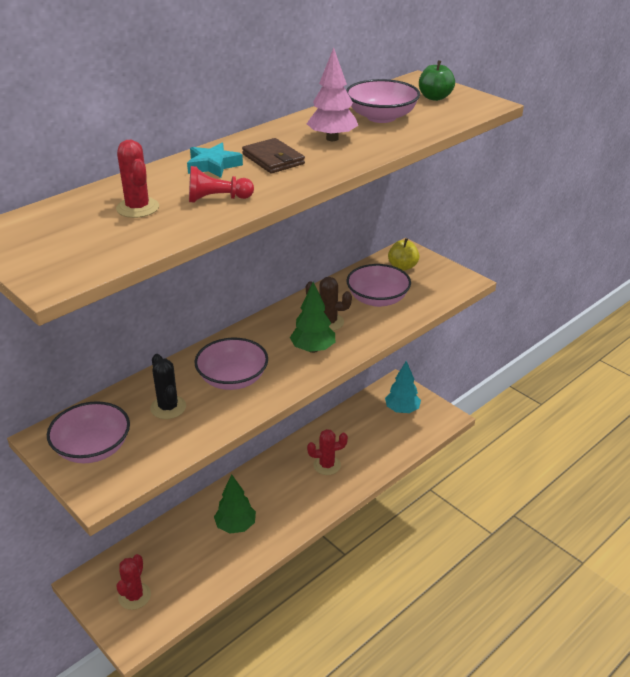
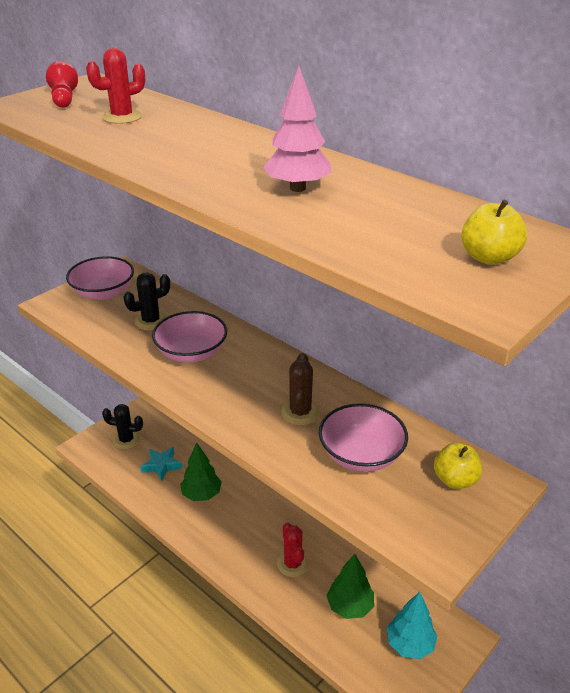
camera: 85 degrees right, 0 degrees up
red cactus [116,554,151,610] -> black cactus [102,404,143,449]
turquoise star [187,143,243,178] -> turquoise star moved to [140,447,182,481]
red pawn [189,166,254,203] -> red pawn moved to [46,61,78,108]
brown wallet [242,138,305,173] -> none
green tree [290,282,335,353] -> green tree moved to [326,554,374,619]
pink bowl [346,79,420,123] -> none
green apple [419,60,455,101] -> yellow apple [461,200,527,265]

